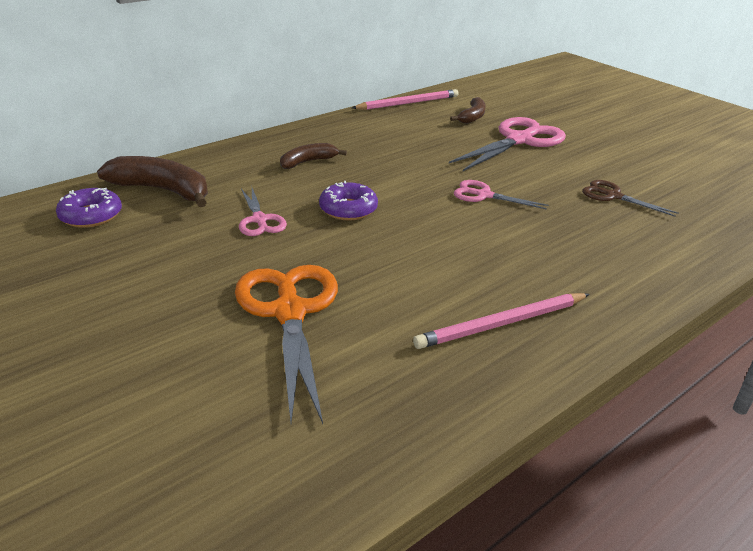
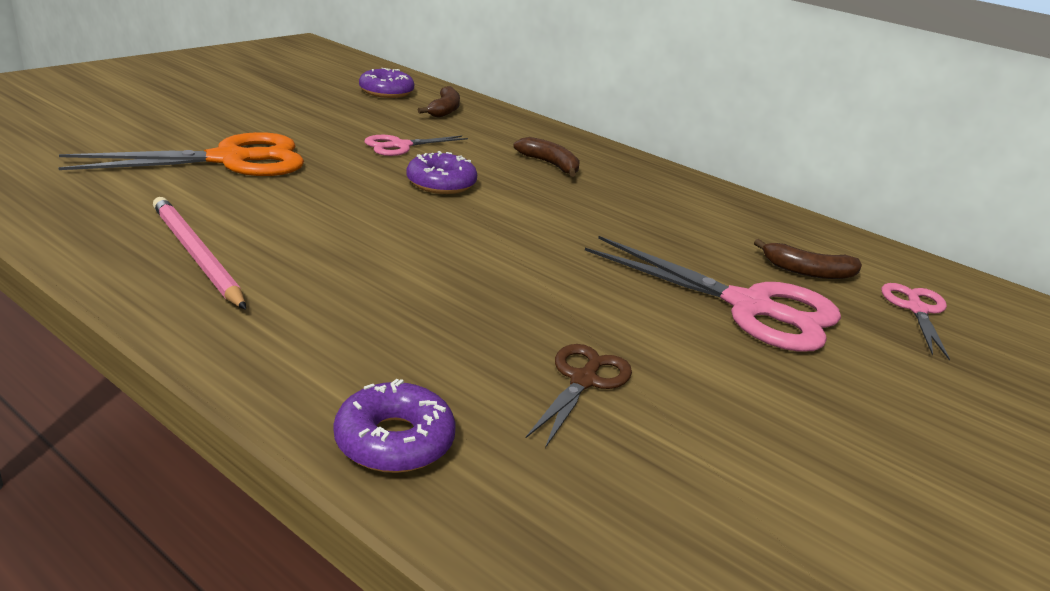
camera: 75 degrees right, 5 degrees down
brown banana [97,156,208,207] -> brown banana [418,86,460,118], size x0.60
pink pencil [352,89,459,110] -> none
pink scissors [454,180,549,210] -> pink scissors moved to [881,283,950,360]
none -> purple donut [334,379,456,473]

